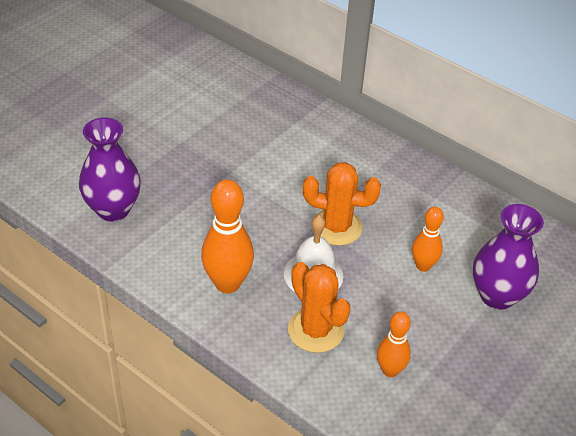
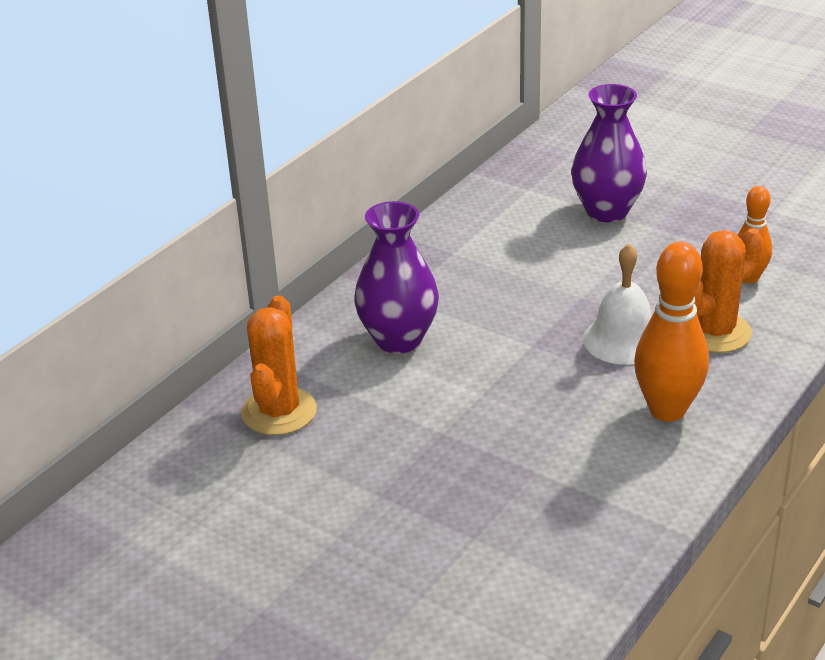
camera: 90 degrees left, 10 degrees down
purple vase [79,118,141,221] -> purple vase moved to [354,201,439,354]
orange cactus [303,162,381,246] -> orange cactus moved to [241,295,317,435]
orange bowling pin [412,207,444,272] -> none

